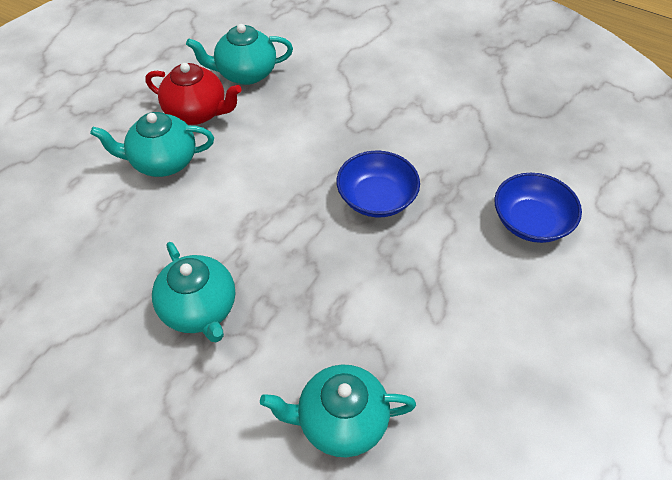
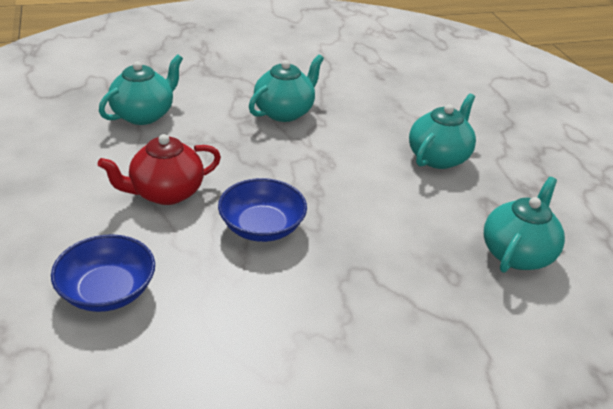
camera: 130 degrees right, 15 degrees down
red teapot [145,63,242,125] -> red teapot moved to [98,134,221,205]
turquoise teapot [152,242,235,342] -> turquoise teapot turned 120 degrees clockwise [249,54,324,122]

